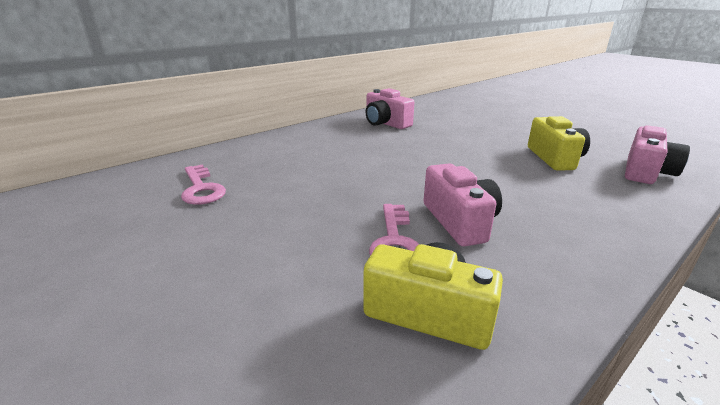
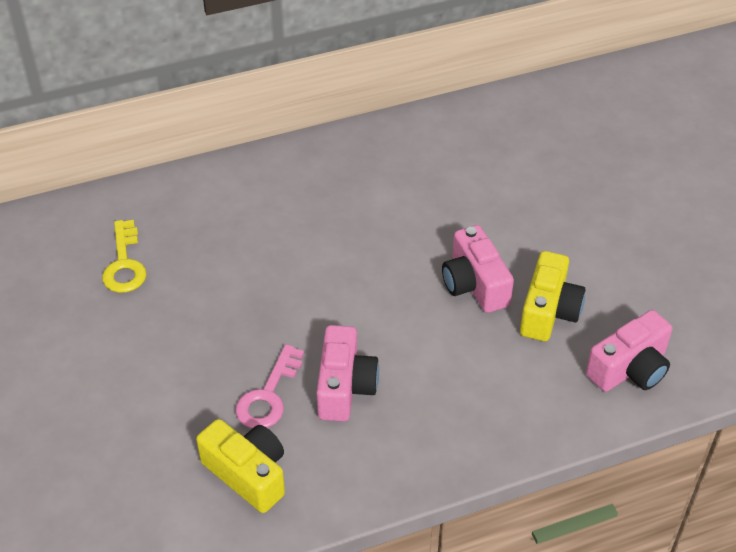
camera: 20 degrees right, 20 degrees up
pink key [181,165,226,205] -> yellow key [102,220,147,293]
pink camera [366,88,414,129] -> pink camera moved to [442,225,514,313]

